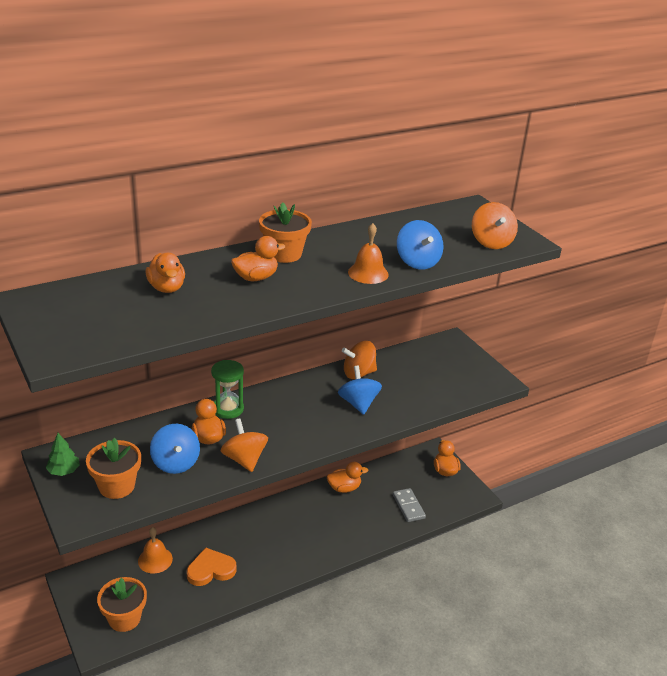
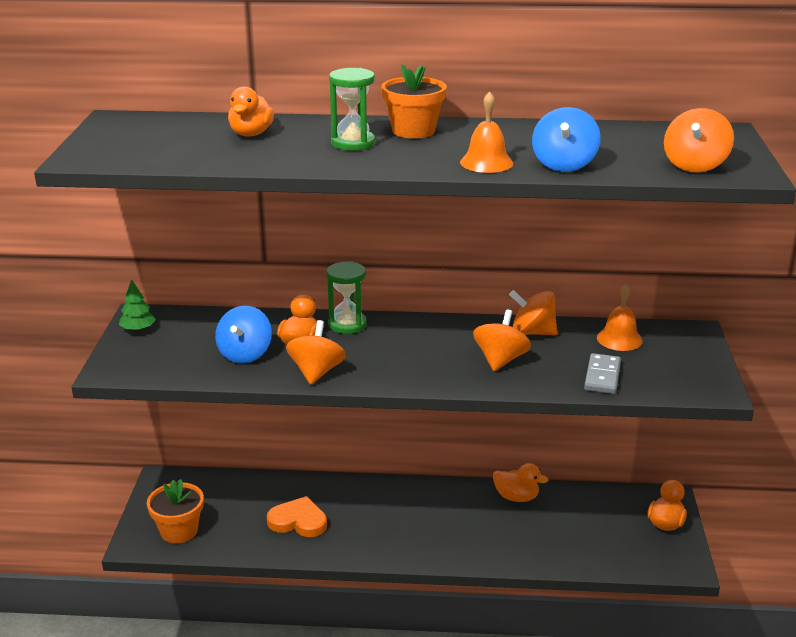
camera: 35 degrees right, 5 degrees down
orange flower pot [86,438,141,499] -> none
orange bell [138,527,173,573] -> orange bell moved to [597,284,643,351]
orange duck [231,236,285,281] -> green hourglass [329,68,375,151]
blue spinning top [338,366,382,415] -> orange spinning top [473,309,531,371]
grey domino [393,488,426,522] -> grey domino moved to [584,353,621,394]

